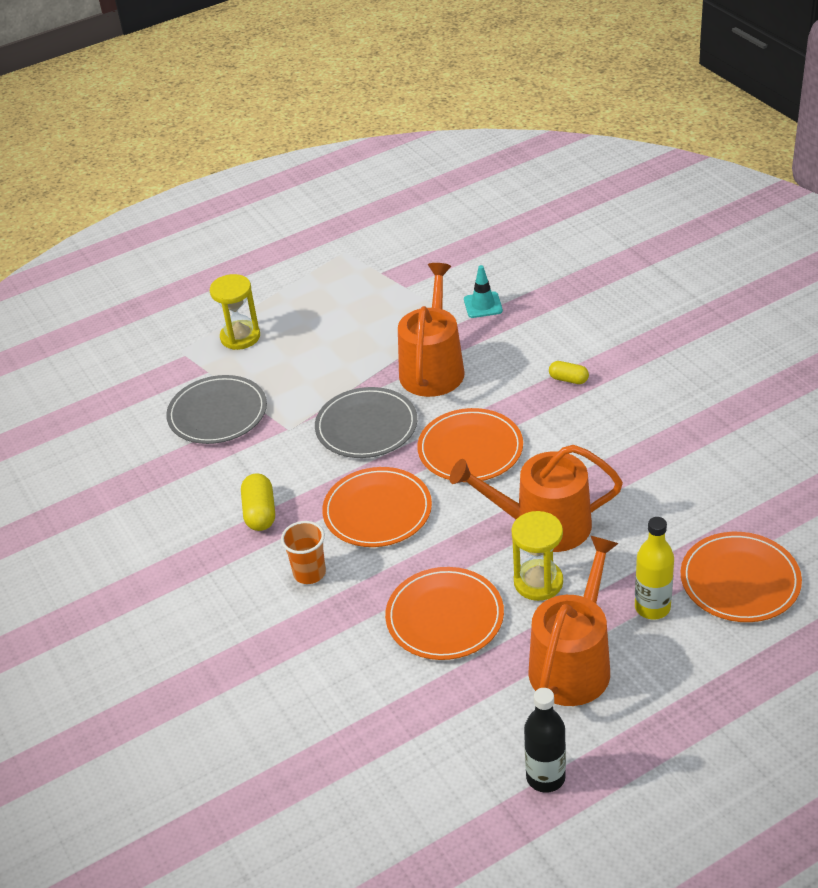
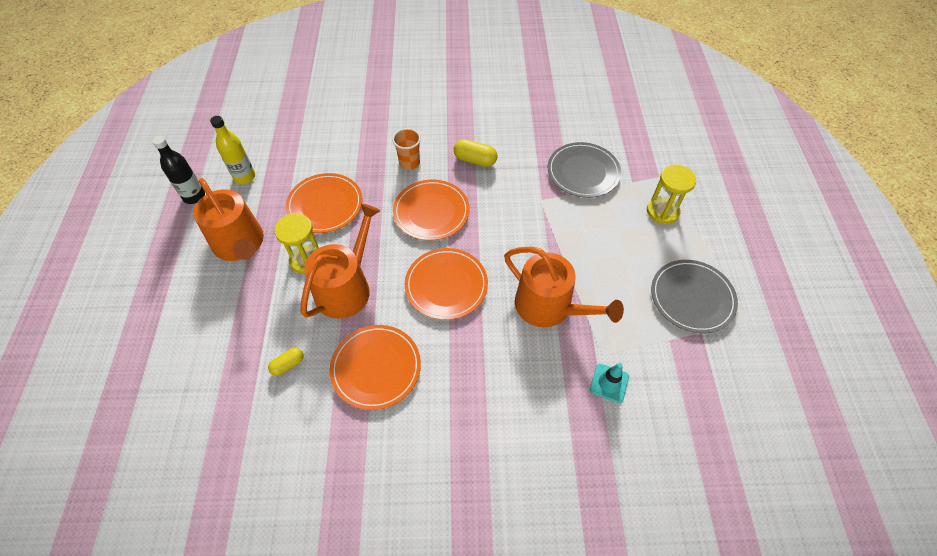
camera: 115 degrees right, 15 degrees up
grey plate [315,387,417,458] -> grey plate moved to [651,260,738,333]
yellow capsule [549,361,589,384] -> yellow capsule moved to [268,348,304,376]
yellow bottle [635,517,674,619] -> yellow bottle moved to [210,116,255,184]
orange plate [681,532,802,622] -> orange plate moved to [330,325,421,410]

